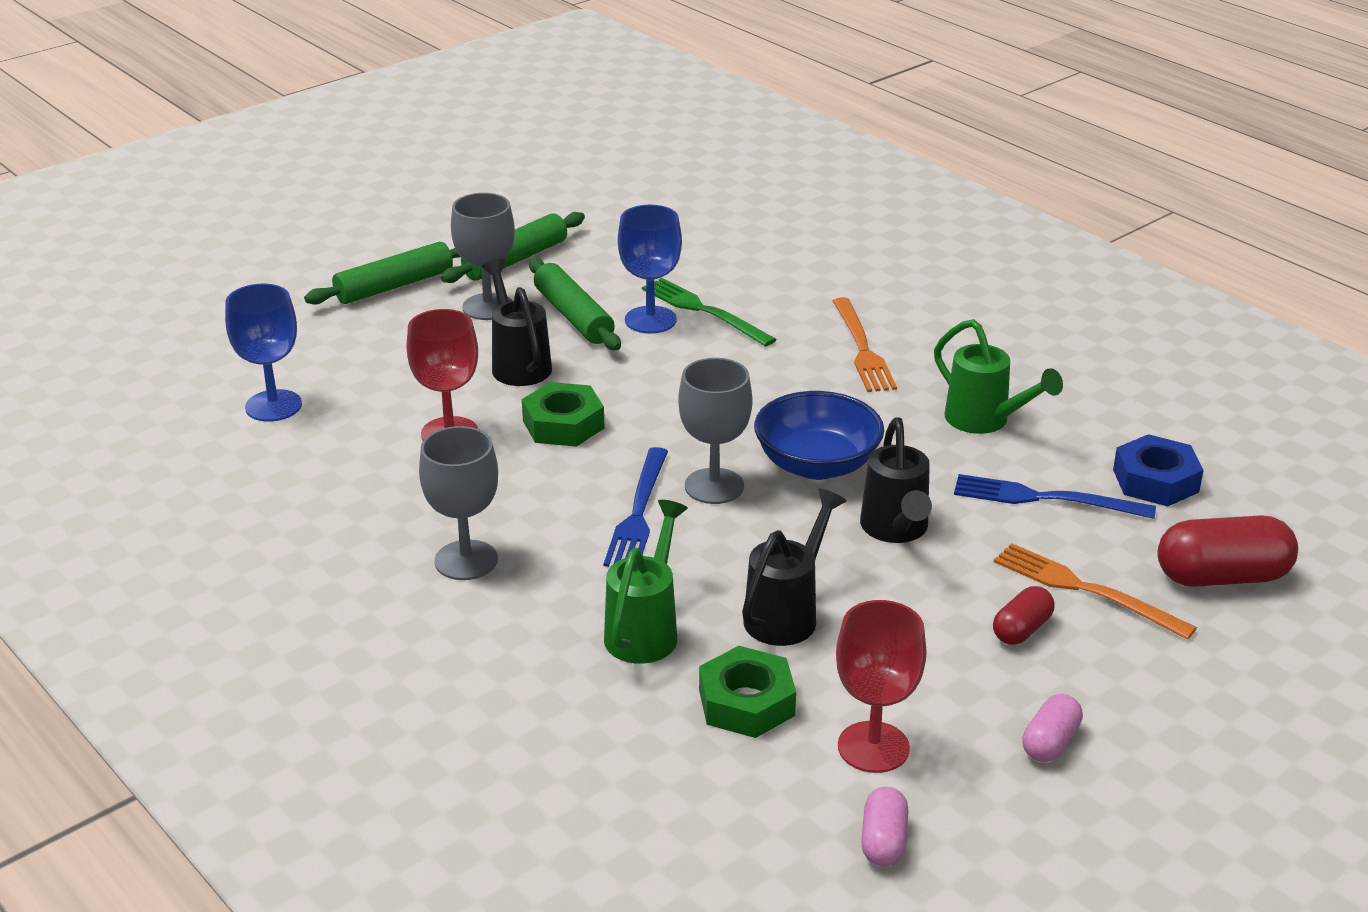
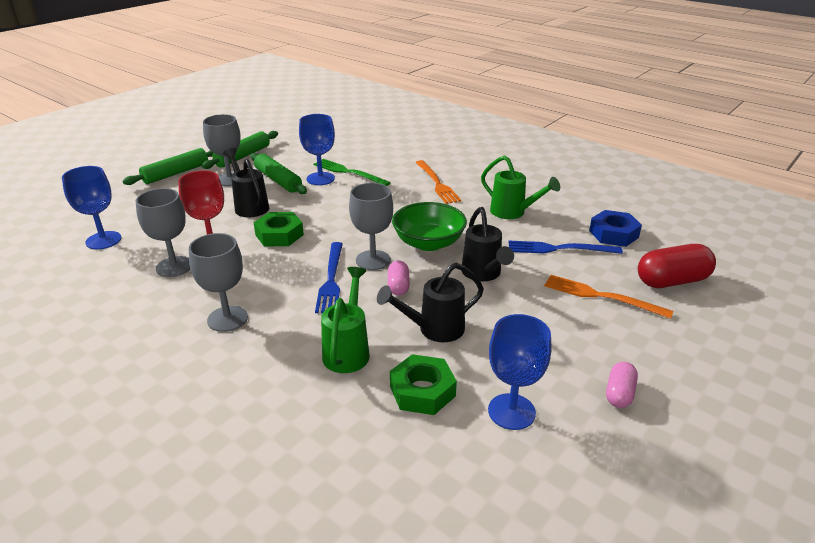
camera: 10 degrees left, 0 degrees up
black watering can [742,488,846,646] -> black watering can turned 135 degrees counterclockwise [377,263,484,342]
blue bowl [754,391,884,480] -> green bowl [392,202,467,251]
red goblet [836,600,927,773] -> blue goblet [488,314,551,430]
pink capsule [861,787,909,867] -> pink capsule moved to [388,260,410,296]
red capsule [993,586,1055,645] -> none
none -> grey goblet [136,188,190,277]

